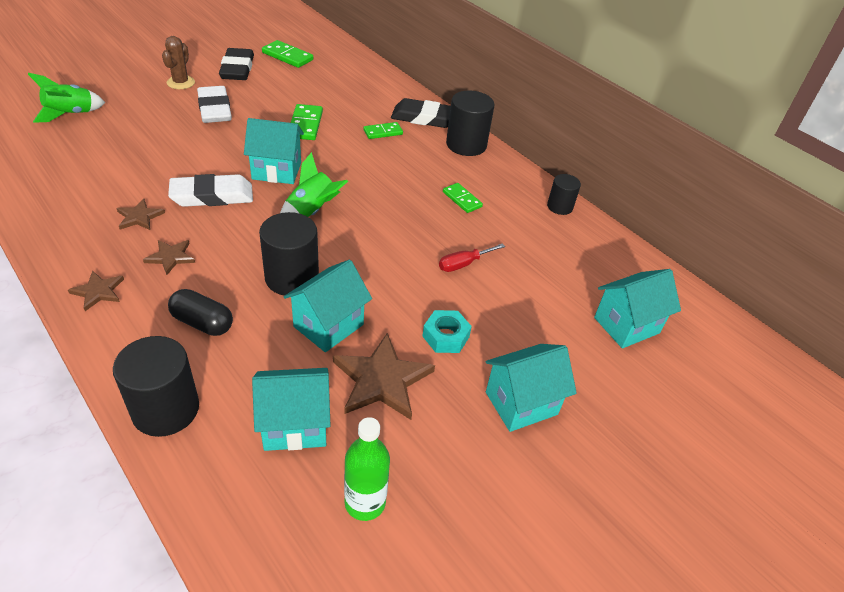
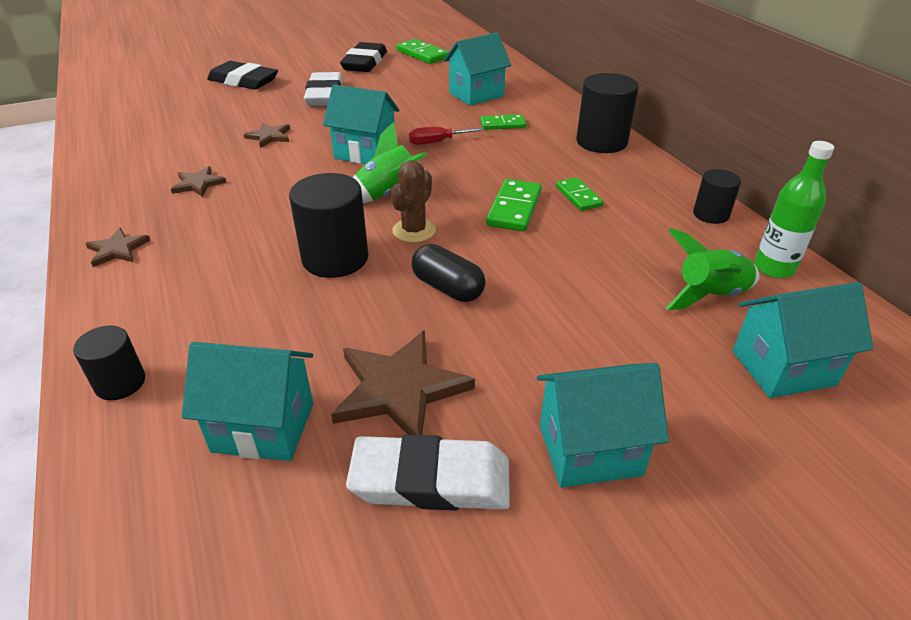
camera: 20 degrees right, 5 degrees down
green rocket [28,73,105,123] -> green rocket moved to [666,228,760,310]
black cylinder [113,336,199,437] -> black cylinder [73,325,145,400], size x0.58
brown star [143,240,195,275] -> brown star moved to [244,123,290,148]
brown cactus [162,36,195,89] -> brown cactus moved to [391,160,436,243]
white eraser [168,174,253,207] -> white eraser moved to [346,434,510,511]
black capsule [168,289,233,336] -> black capsule moved to [412,244,486,302]
turquoise house [284,260,372,352] -> turquoise house moved to [444,32,511,106]
green domino [291,104,323,140] -> green domino moved to [486,179,542,231]
green bottle [344,417,390,521] -> green bottle moved to [754,141,834,278]
black eraser [391,98,451,128] -> black eraser moved to [207,61,278,90]
turquoise nut [422,310,472,353] -> none
red screwdriver [439,243,505,272] -> red screwdriver moved to [409,127,484,145]

